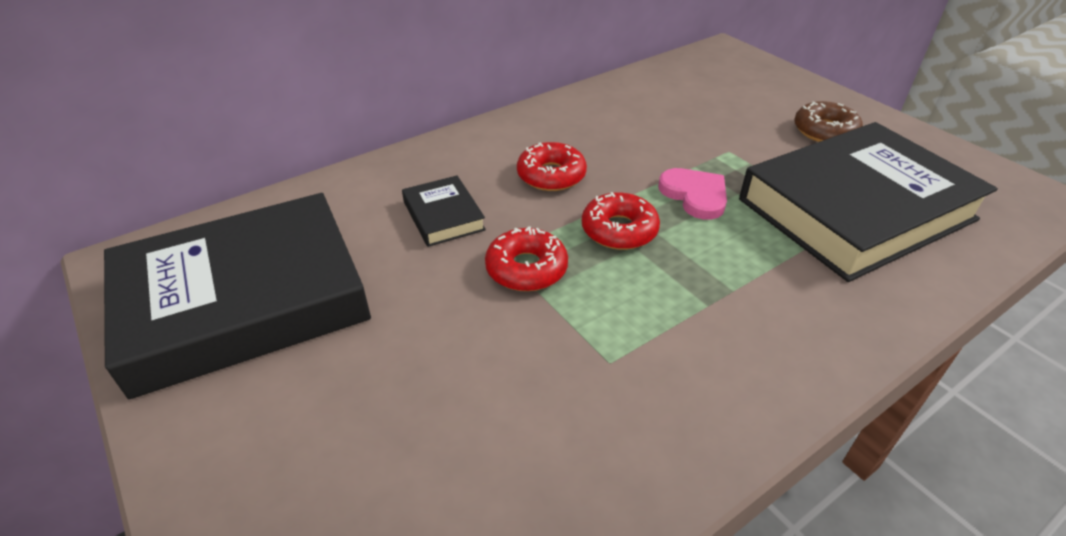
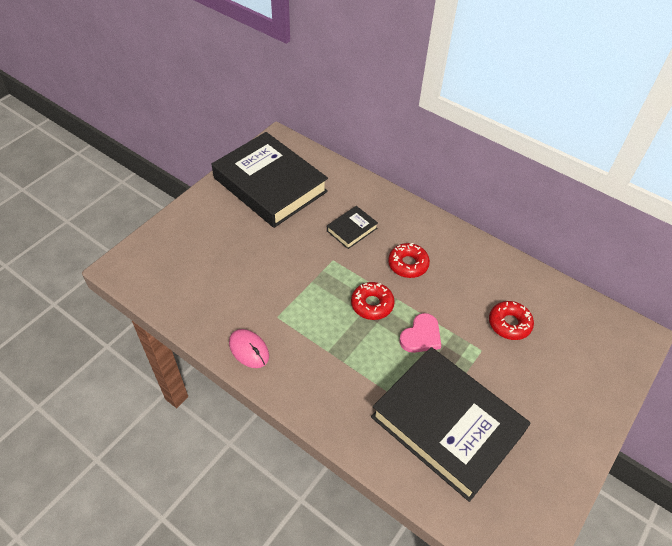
camera: 70 degrees right, 10 degrees up
red donut [485,226,568,291] -> red donut moved to [489,301,534,340]
brown donut [794,101,863,142] -> none
none -> pink mouse [229,329,269,368]

